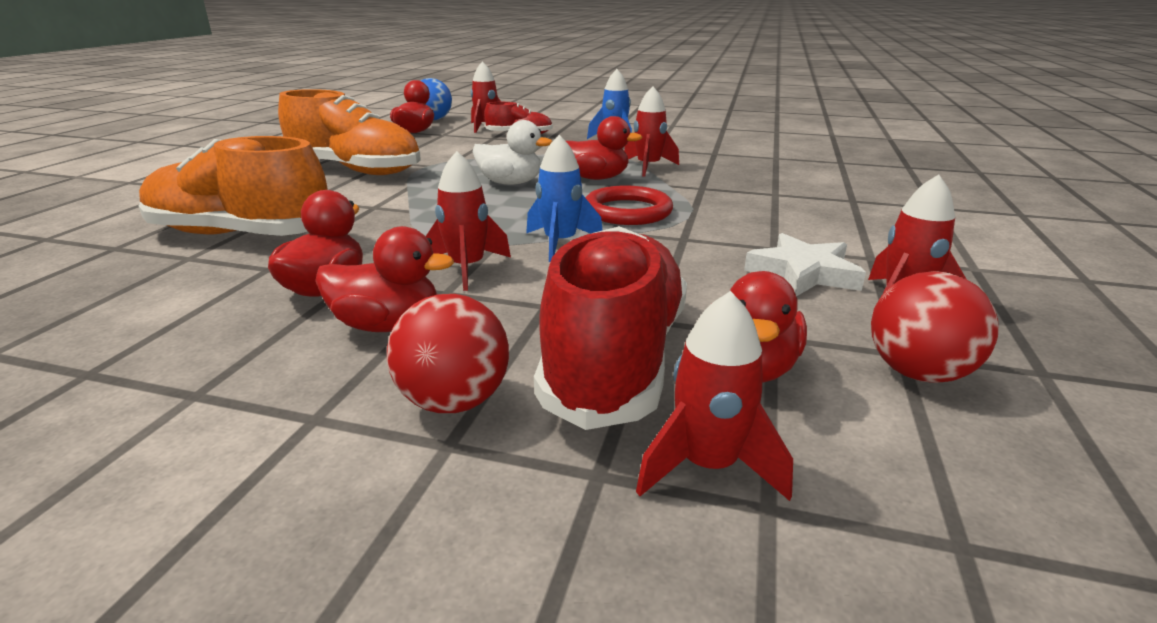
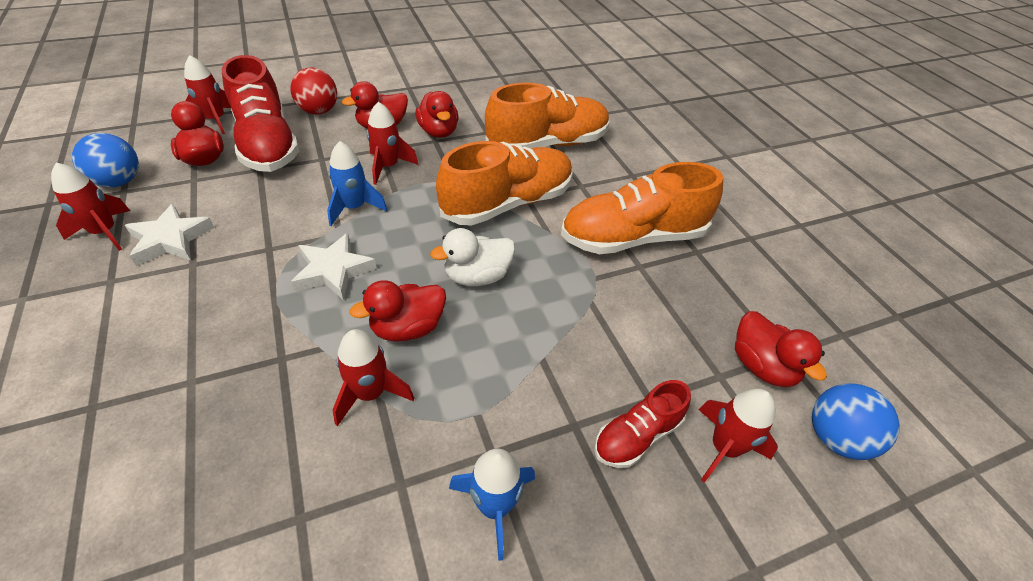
camera: 140 degrees right, 20 degrees up
red ring [585,185,673,225] -> white star [291,233,377,300]
red ball [871,271,998,383] -> blue ball [72,133,139,187]
none -> orange shoe [436,141,573,226]

